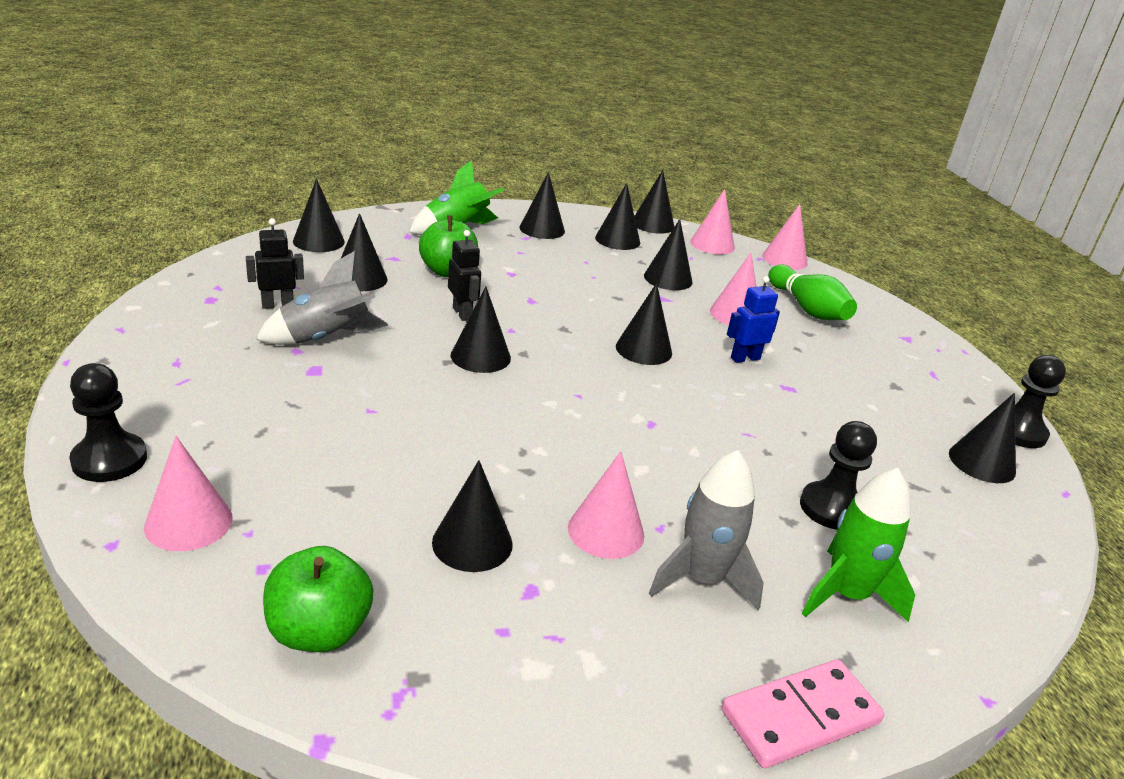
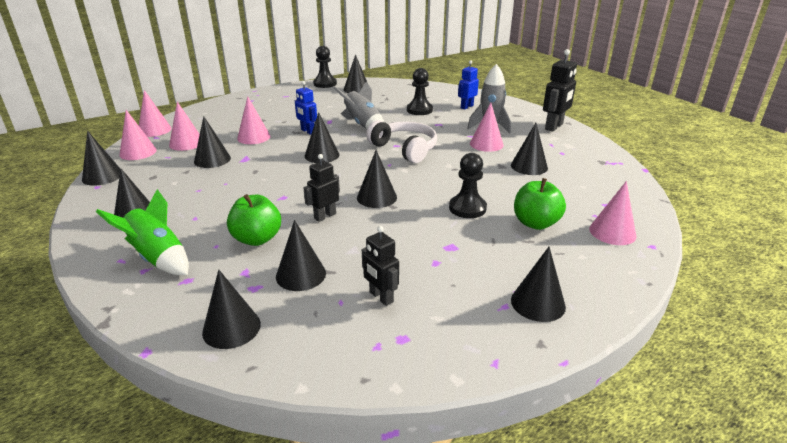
camera: 105 degrees left, 0 degrees up
black pawn [69,363,147,482] -> black pawn moved to [449,153,487,218]
grey rocket [256,251,388,345] -> grey rocket moved to [333,82,384,129]
green apple [263,546,374,652] -> green apple moved to [514,178,566,230]
black cone [595,183,640,250] -> black cone moved to [511,247,566,322]
pink domino [722,659,884,768] -> none
green bowling pin [768,264,857,320] -> none
green rocket [802,468,915,622] -> blue robot [458,60,479,110]
none -> pink cone [169,102,200,151]
none -> white headphones [366,120,437,163]
none -> black robot [543,49,577,132]

